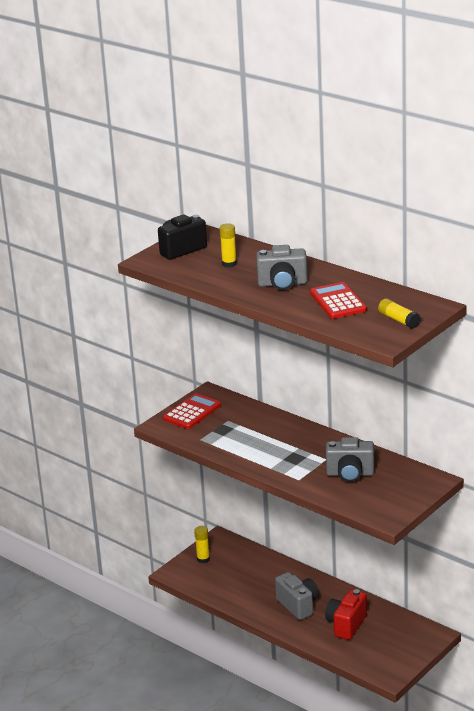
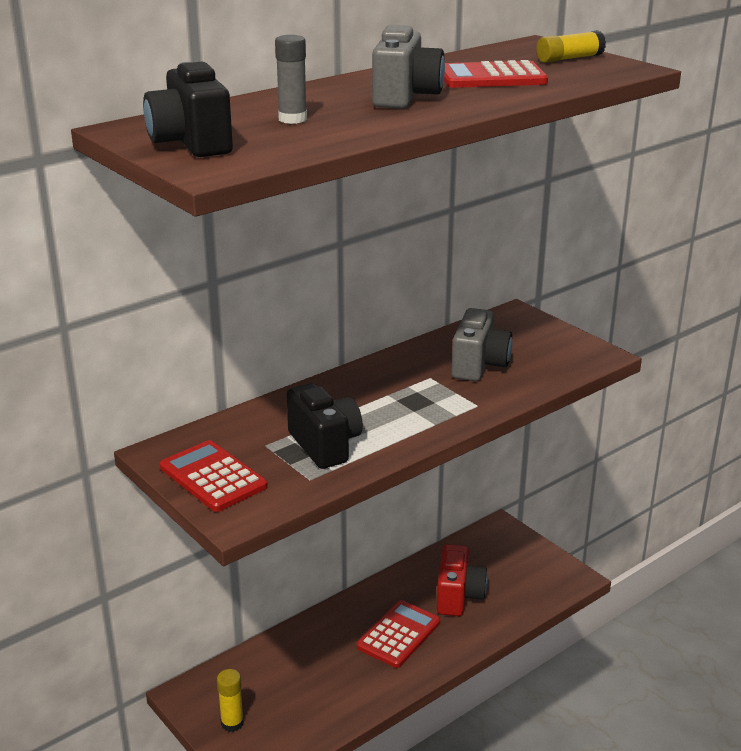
camera: 80 degrees left, 0 degrees up
yellow glue stick [219,223,237,267] -> grey glue stick [275,35,307,124]
grey camera [275,572,319,620] -> red calculator [357,600,440,668]
red camera [325,589,367,640] -> red camera turned 120 degrees counterclockwise [437,544,488,616]
none -> black camera [287,383,363,469]

